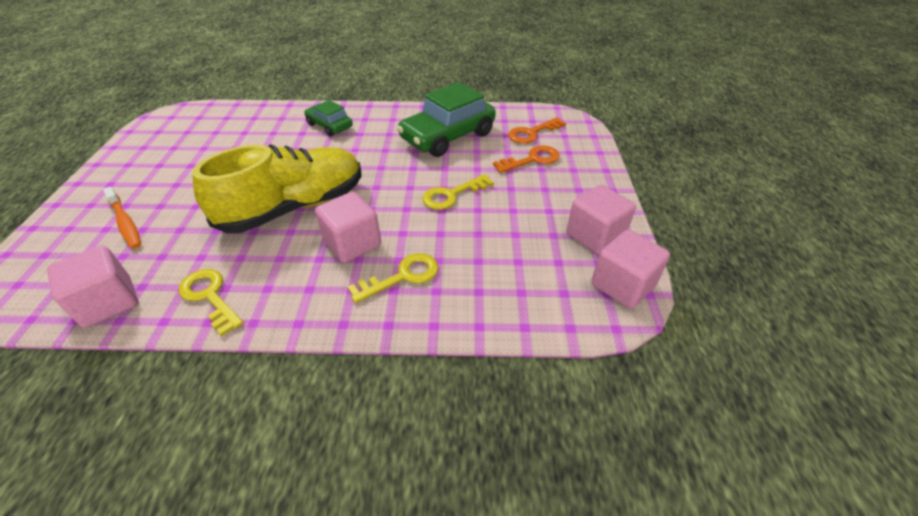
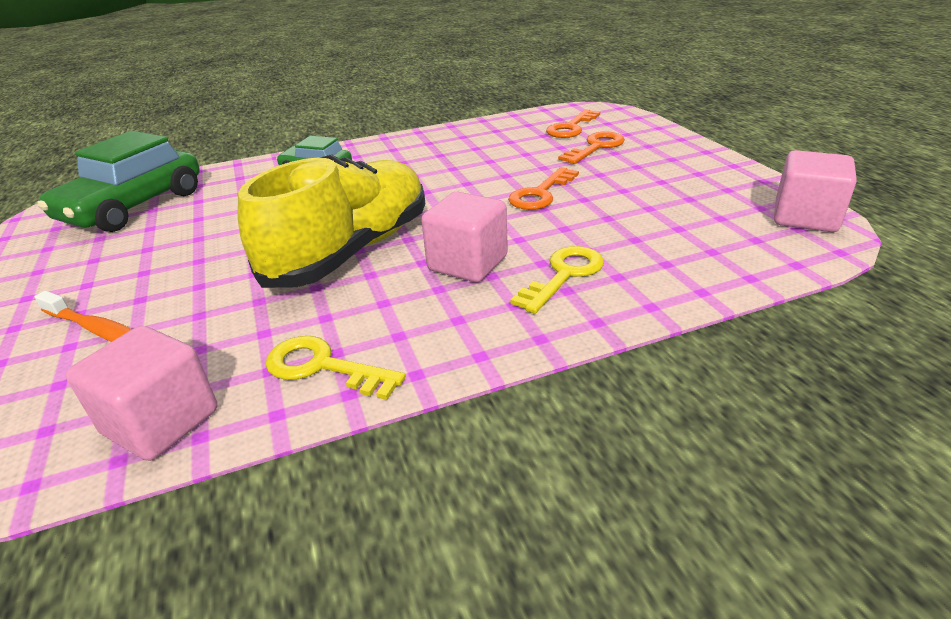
camera: 20 degrees left, 10 degrees down
green car [397,82,496,157] -> green car moved to [37,131,200,232]
yellow key [422,174,494,210] -> orange key [508,167,579,210]
pink cube [567,185,636,254] -> none

